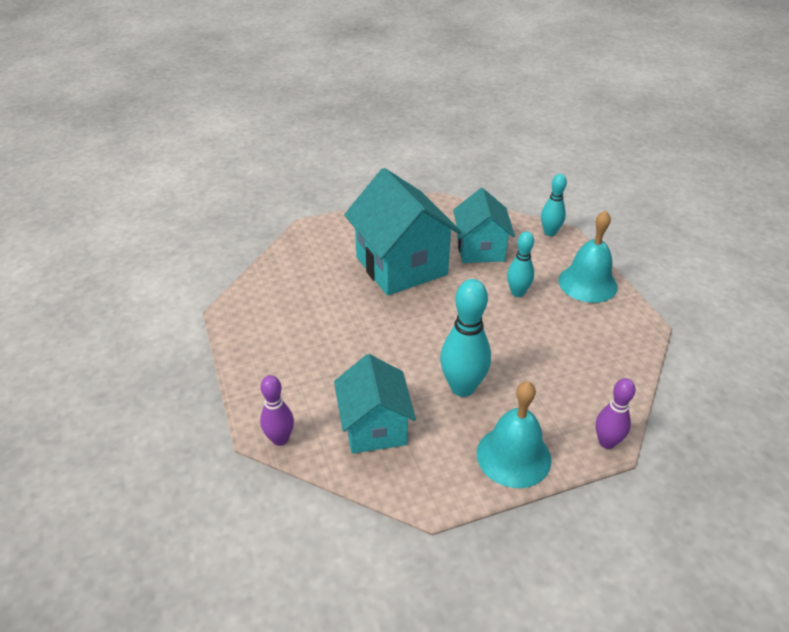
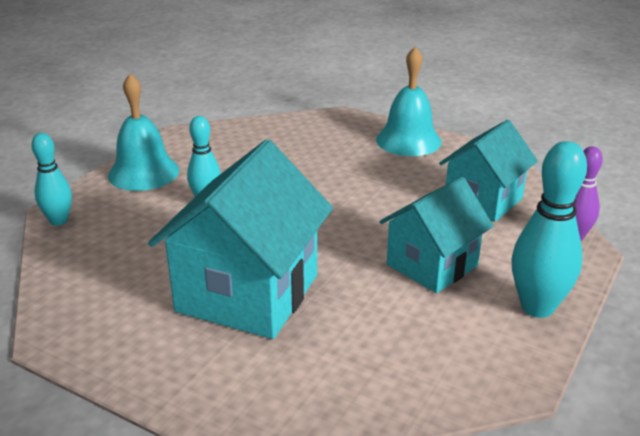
camera: 130 degrees left, 10 degrees down
turquoise bowling pin [440,279,491,397] -> turquoise bowling pin moved to [512,141,587,318]
turquoise house [453,188,515,263] -> turquoise house moved to [379,177,493,293]
purple bowling pin [596,378,636,449] -> none

